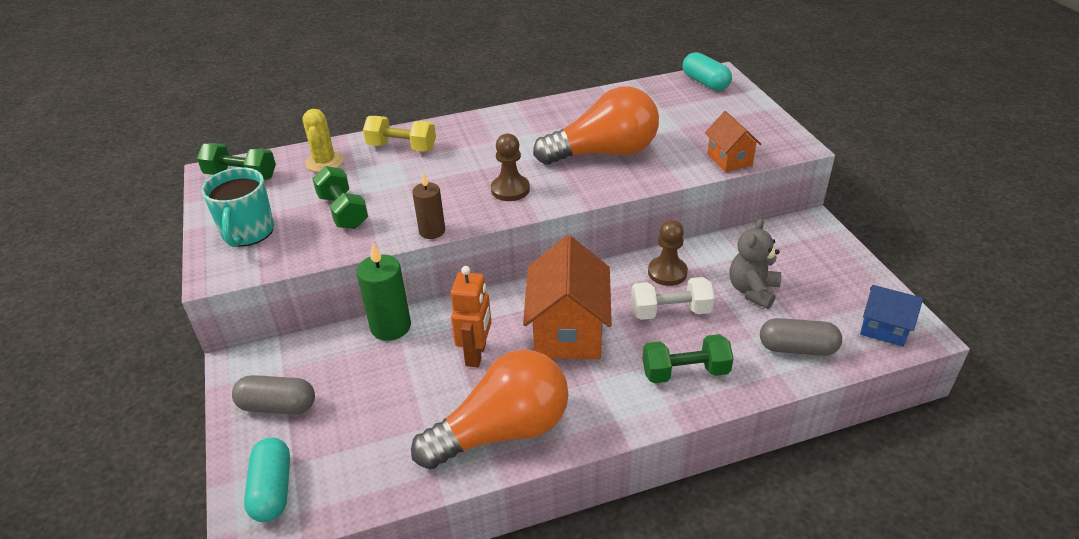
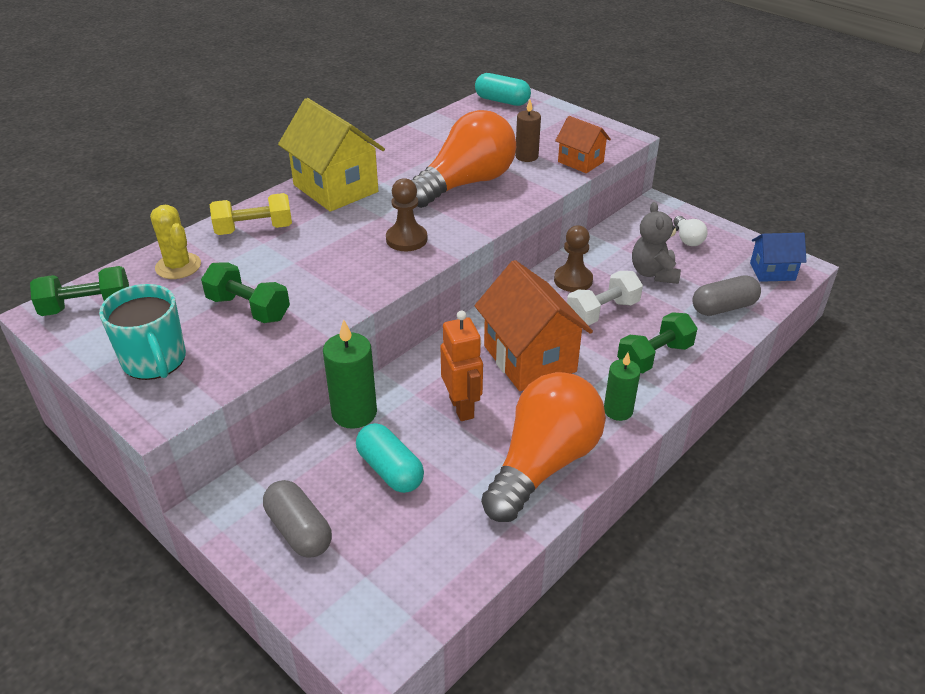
camera: 30 degrees left, 0 degrees up
grey capsule [232,375,315,415] -> grey capsule turned 75 degrees clockwise [263,480,332,558]
turquoise capsule [244,437,290,522] -> turquoise capsule moved to [356,423,424,493]
brown candle [412,173,445,239] -> brown candle moved to [515,100,541,162]
none -> yellow house [278,98,385,212]
none -> green candle [604,353,641,421]
none -> white light bulb [673,216,708,246]

